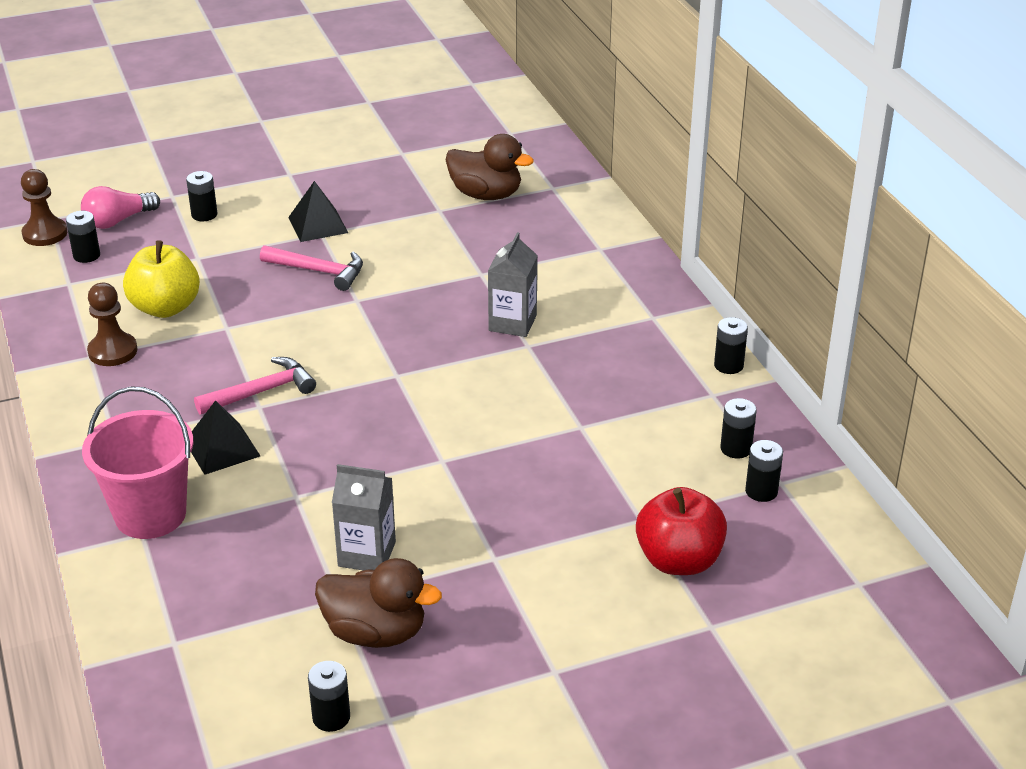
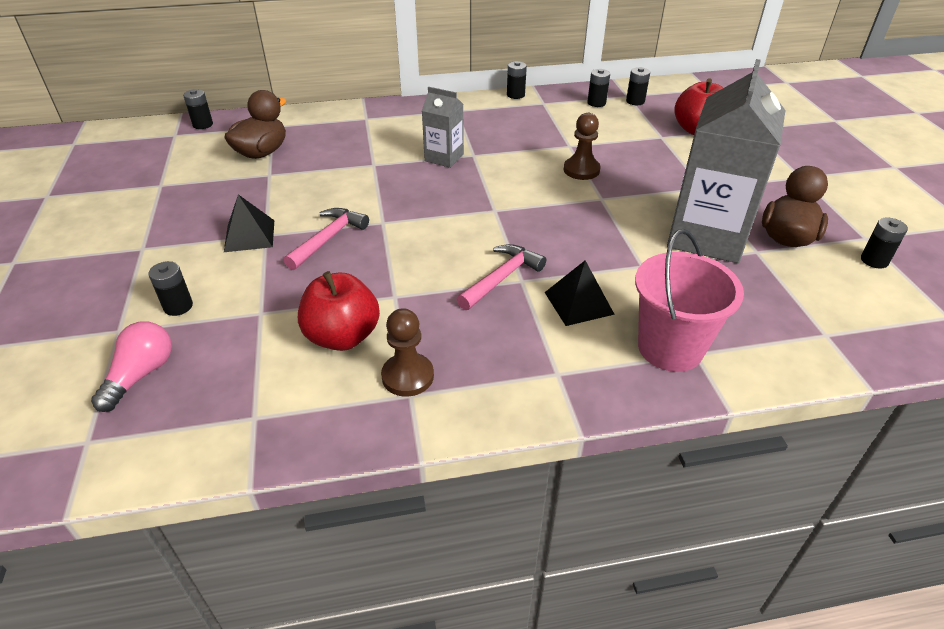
camera: 80 degrees left, 5 degrees up
brown pawn [21,169,67,246] -> brown pawn moved to [564,113,600,180]
black battery [66,211,100,263] -> black battery moved to [183,89,213,129]
pink light bulb [81,186,160,229] -> pink light bulb turned 135 degrees counterclockwise [91,321,172,412]
yellow apple [123,240,200,318] -> red apple [298,271,380,351]
pink hammer [194,357,316,415] -> pink hammer turned 60 degrees clockwise [457,244,546,310]
grey carton [332,464,396,570] -> grey carton [667,59,786,263], size x1.99

